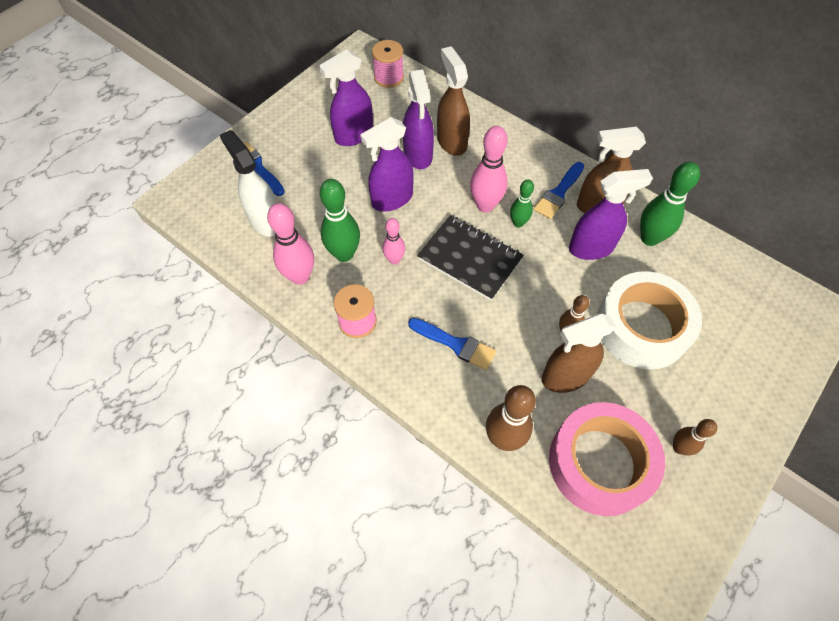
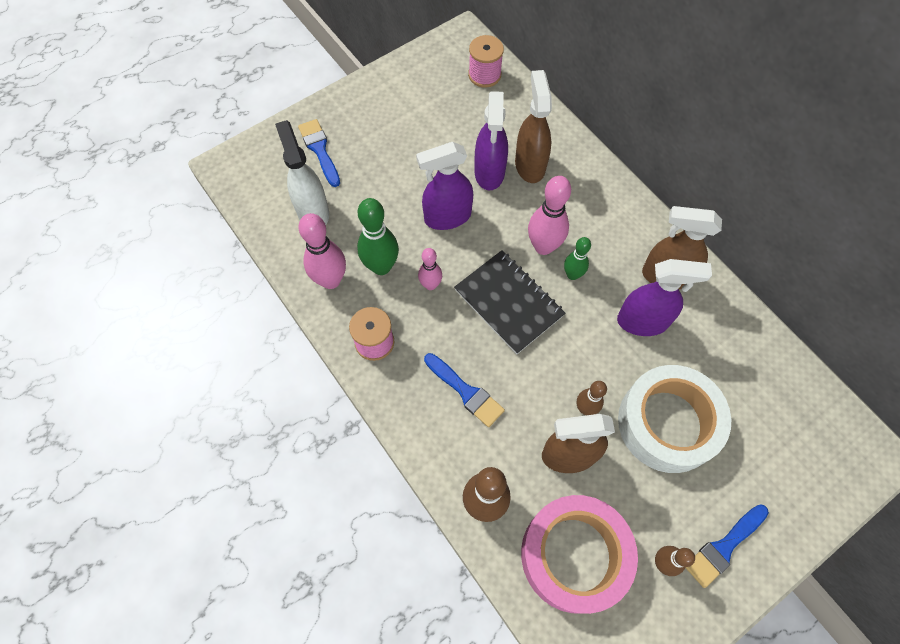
camera: 15 degrees right, 5 degrees up
purple spray bottle [319,49,373,146] -> none
blue brush [533,162,584,219] -> blue brush moved to [685,504,769,588]
green bowling pin [640,162,700,246] -> none

